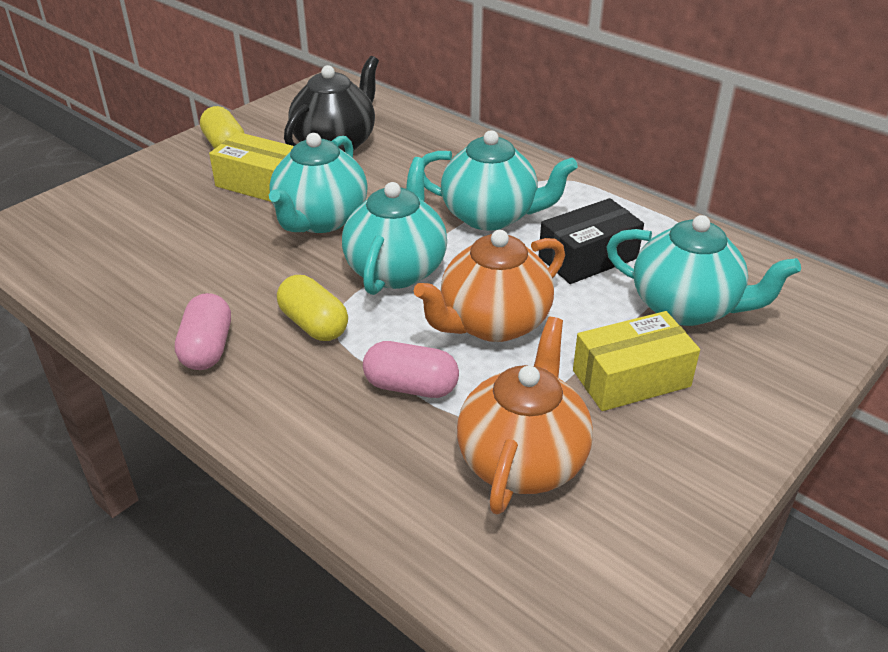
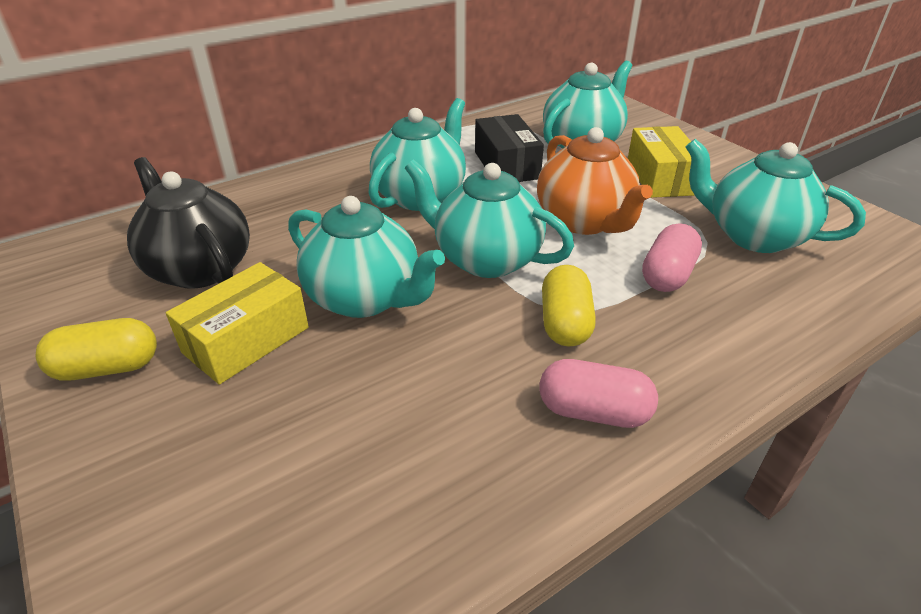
camera: 75 degrees left, 0 degrees up
yellow capsule [277,275,348,341] -> yellow capsule turned 60 degrees counterclockwise [542,265,596,346]
orange teapot [457,317,593,514] -> turquoise teapot [686,139,866,253]

